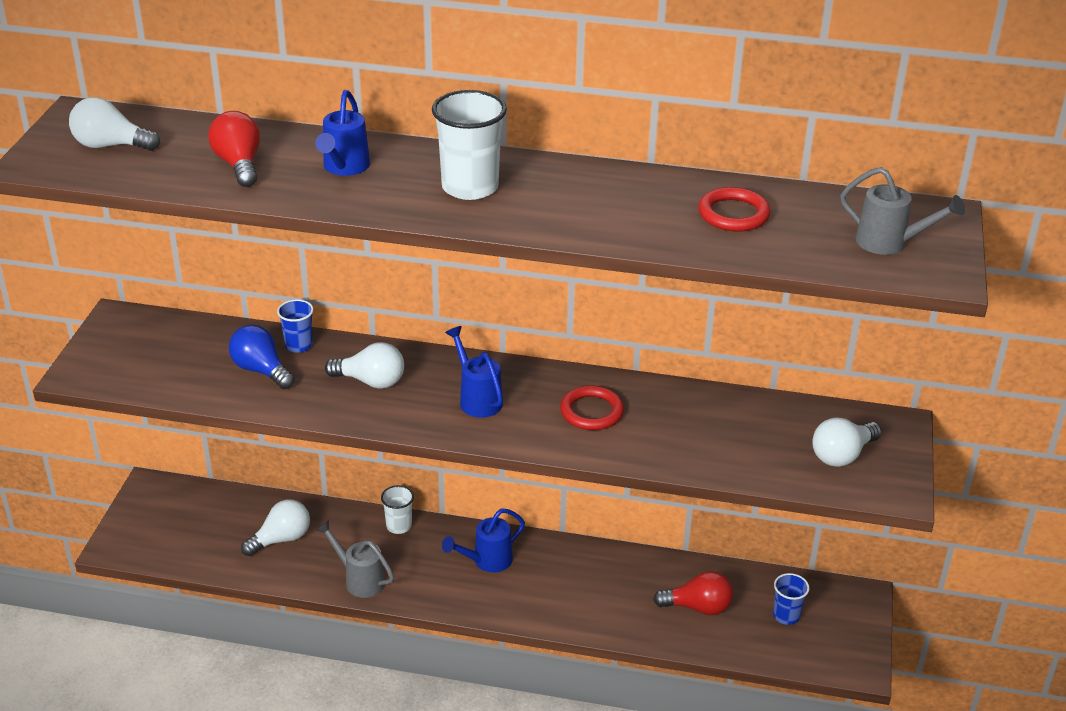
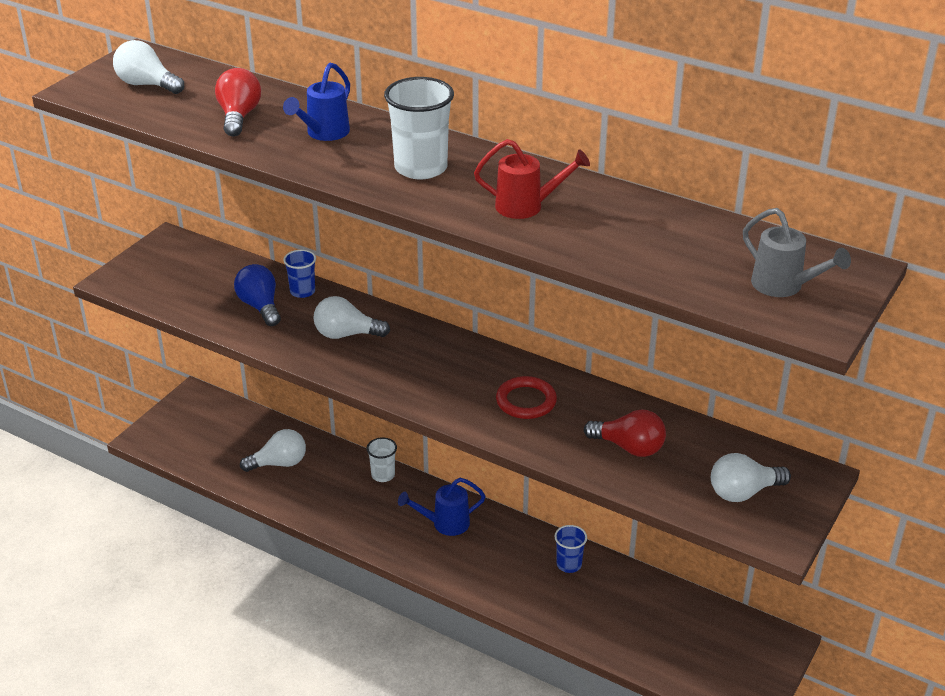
camera: 20 degrees right, 0 degrees up
grey watering can [316,520,394,598] -> none
white light bulb [325,342,404,389] -> white light bulb turned 150 degrees clockwise [313,296,390,339]
blue watering can [445,326,503,418] -> none
red light bulb [653,571,733,615] -> red light bulb moved to [584,409,666,457]
red ring [698,187,771,232] -> none
blue cup [773,573,809,625] -> blue cup moved to [554,525,587,573]
none -> red watering can [474,139,590,219]

